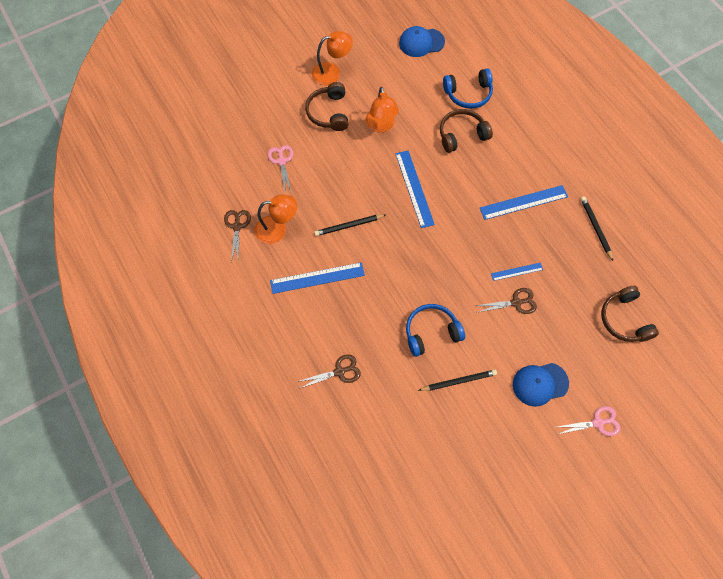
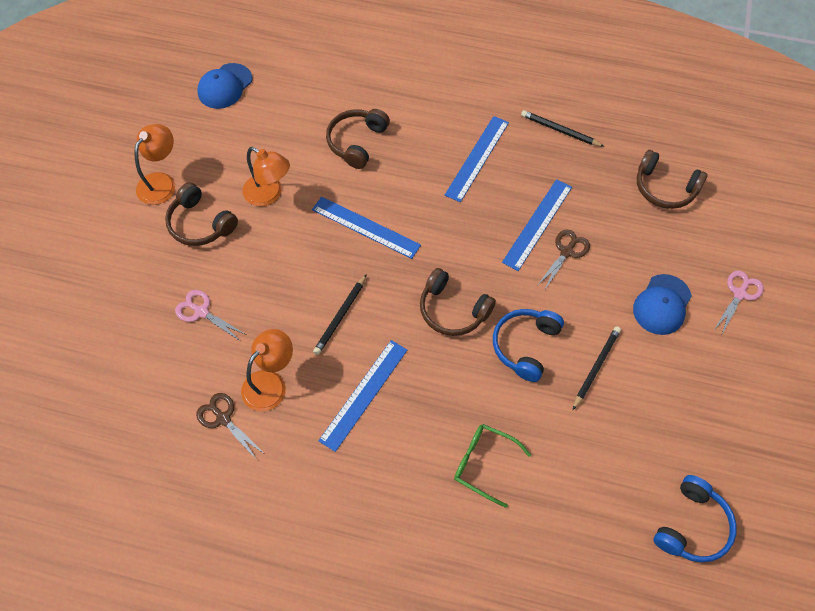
camera: 45 degrees left, 5 degrees down
brown scissors [297,355,361,389] -> green glasses [454,424,531,508]
blue headphones [443,68,493,109] -> blue headphones moved to [654,475,737,562]
blue ruler [491,263,543,281] -> blue ruler [502,179,572,271], size x1.79
none -> brown headphones [420,268,496,336]

